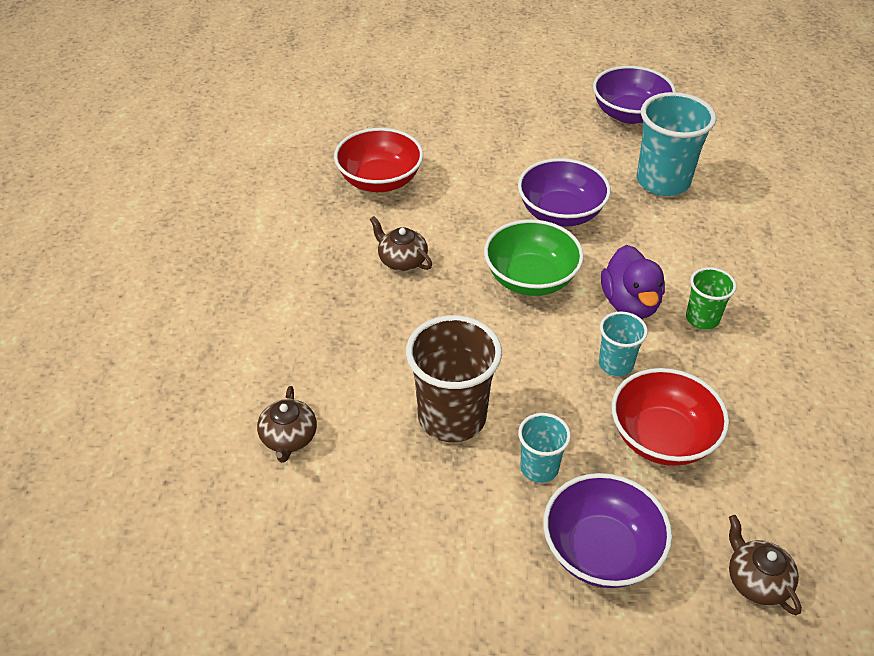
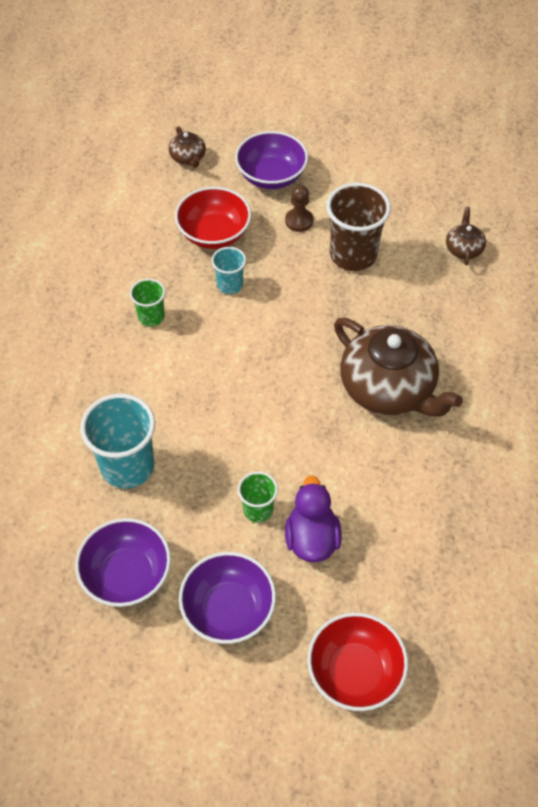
camera: 175 degrees left, 10 degrees up
red bowl [334,128,423,192] -> red bowl moved to [307,613,408,711]
brown teapot [370,216,432,271] -> brown teapot [334,318,463,417], size x2.23
green bowl [484,220,584,296] -> none
purple bowl [518,158,611,227] -> purple bowl moved to [179,552,276,644]
turquoise cup [518,413,571,483] -> brown pawn [285,185,314,232]
purple duck [601,245,665,319] -> purple duck moved to [285,475,341,562]
none -> green cup [238,472,278,523]

